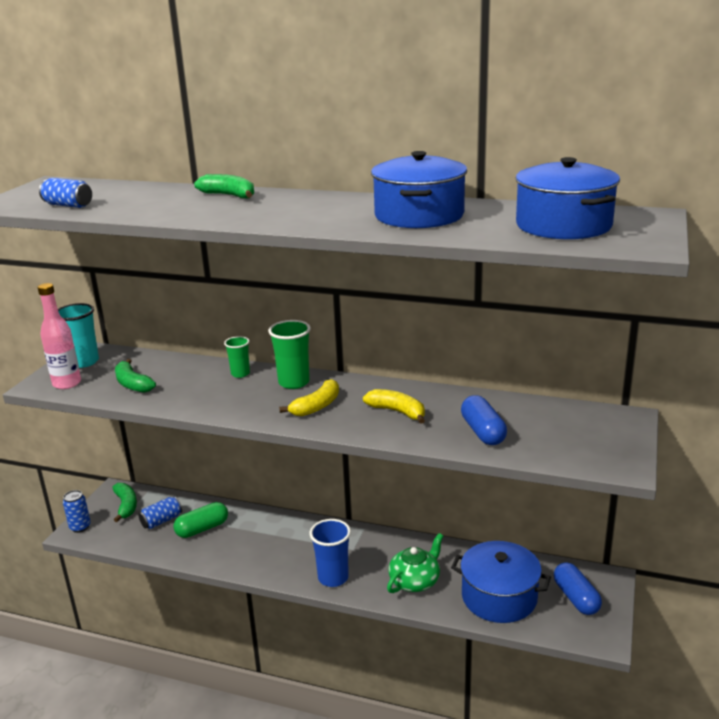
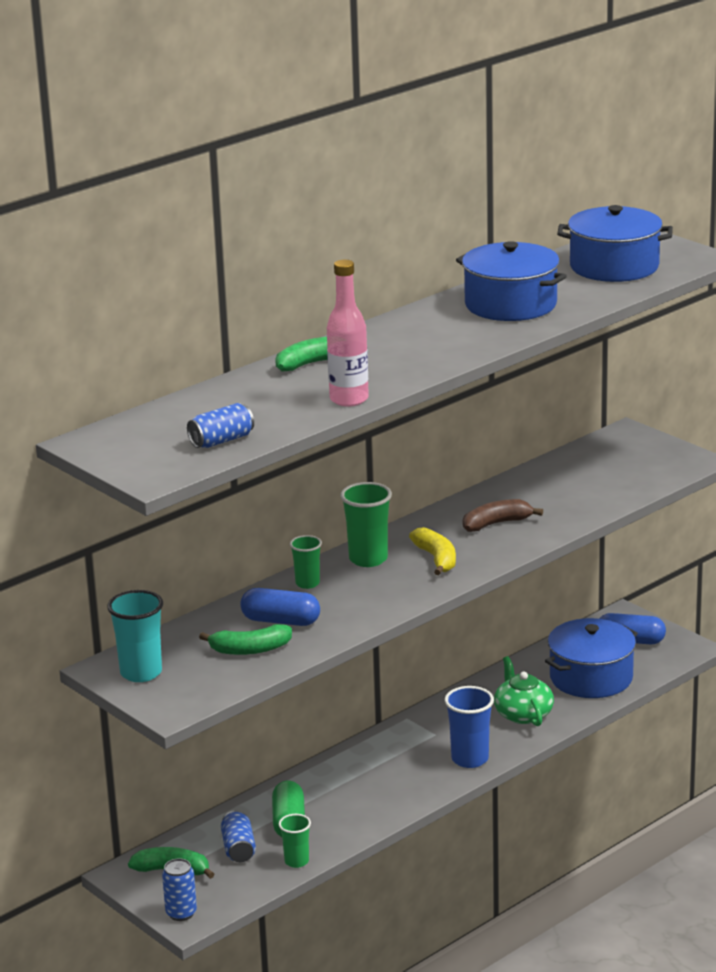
camera: 60 degrees left, 0 degrees up
pink bottle [38,283,81,389] -> pink bottle moved to [327,260,369,406]
yellow banana [363,389,425,424] -> brown banana [463,499,543,532]
blue capsule [461,395,507,445] -> blue capsule moved to [240,588,320,626]
none -> green cup [279,814,311,868]

